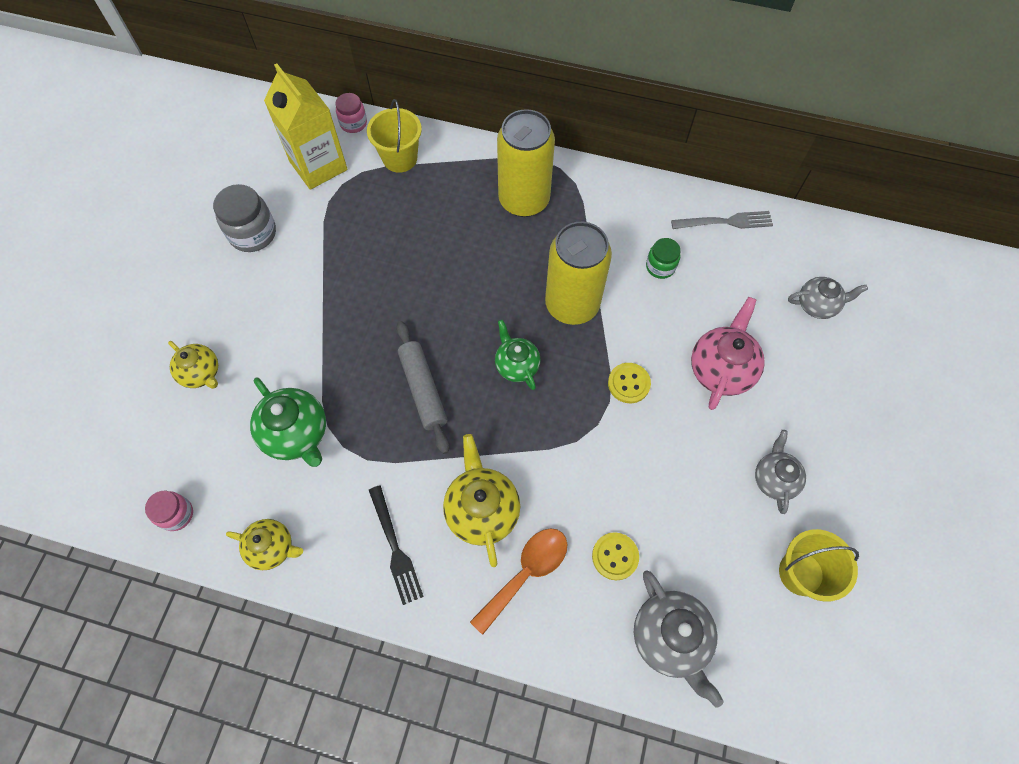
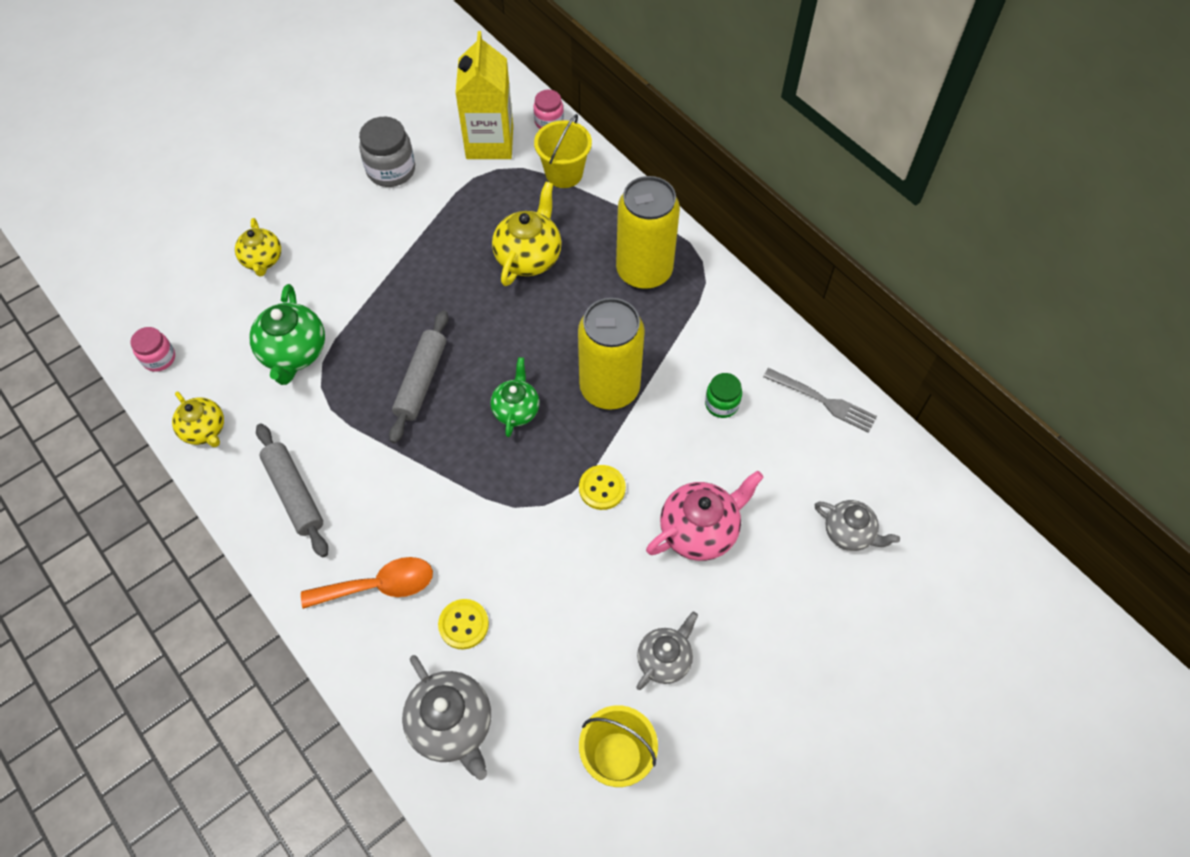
camera: 35 degrees right, 5 degrees down
black fork [369,485,424,605] -> grey rolling pin [256,424,328,557]
yellow teapot [443,434,520,567] -> yellow teapot moved to [492,182,562,286]
grey teapot [634,570,724,708] -> grey teapot turned 45 degrees counterclockwise [402,655,491,780]

